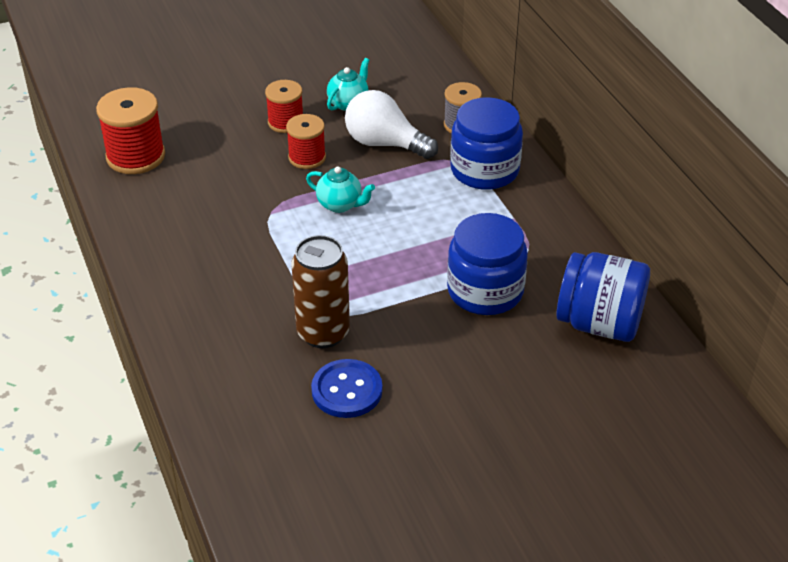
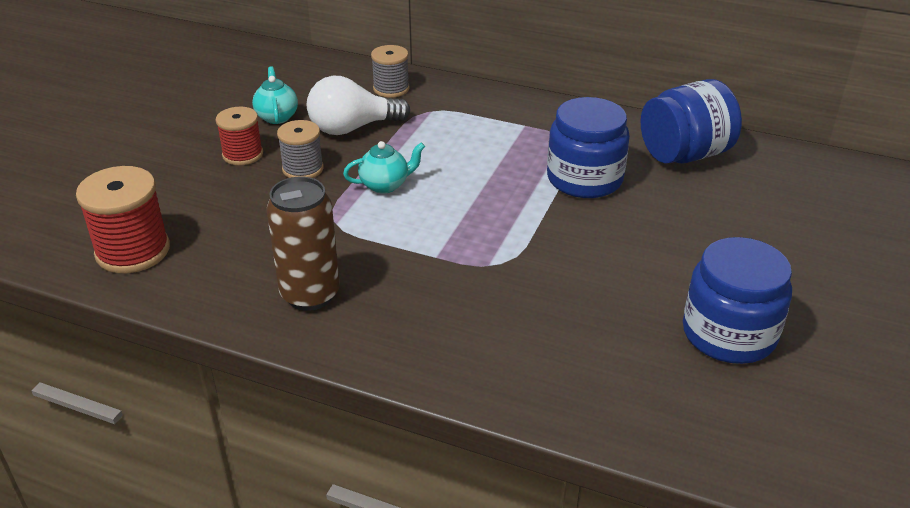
camera: 45 degrees left, 5 degrees down
red spool [286,114,326,169] -> grey spool [277,120,324,178]
brown can [291,235,350,348] -> brown can moved to [266,177,340,311]
blue button [311,359,382,418] -> none
blue jar [450,97,523,190] -> blue jar moved to [683,237,792,364]

